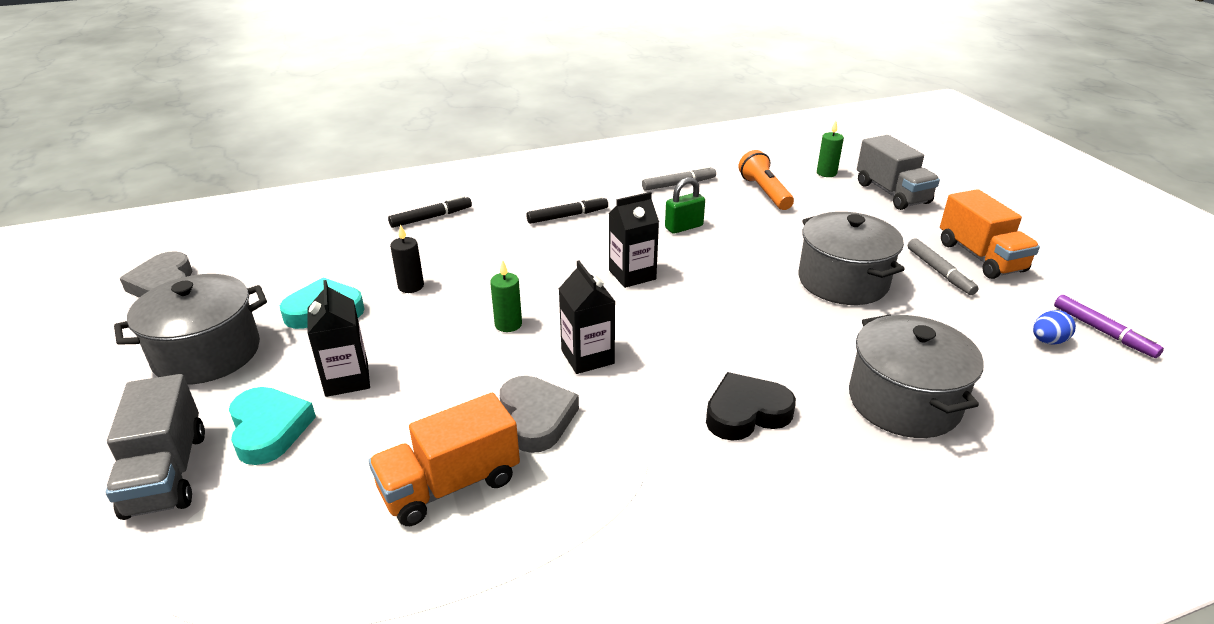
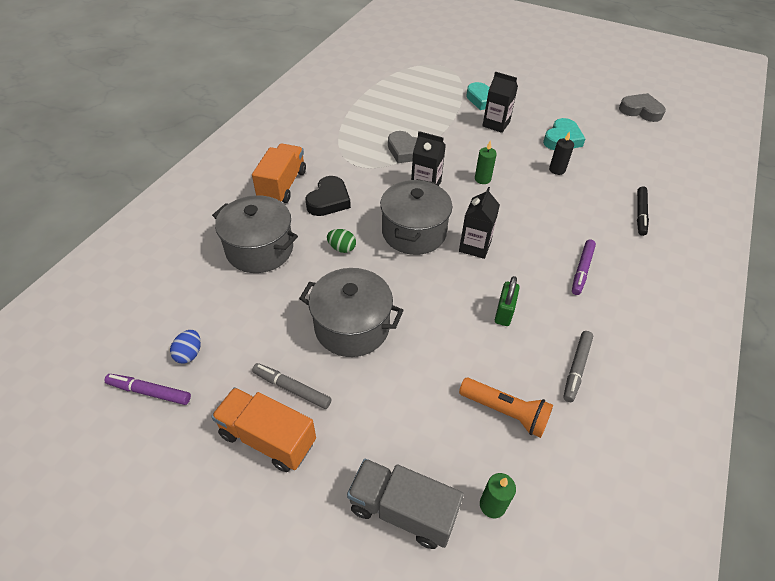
camera: 135 degrees right, 15 degrees up
grey truck [106,374,205,520] -> none
grey pot [114,274,267,385] -> grey pot moved to [380,179,452,255]
orange truck [368,393,520,526] -> orange truck moved to [252,144,306,203]
black marker [526,196,608,224] -> purple marker [572,239,596,295]
none -> green egg [327,229,356,253]

